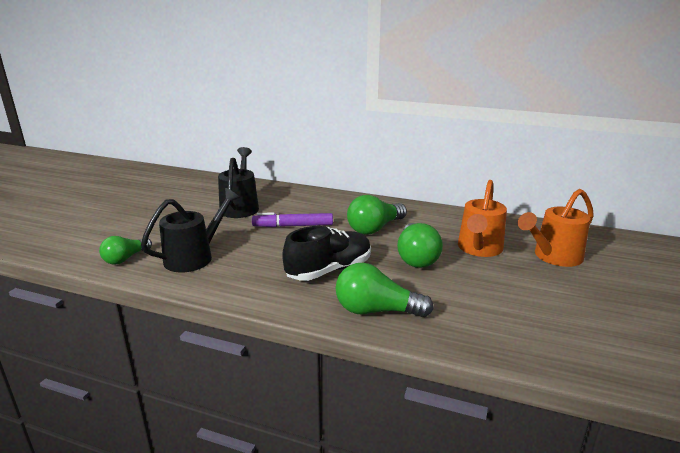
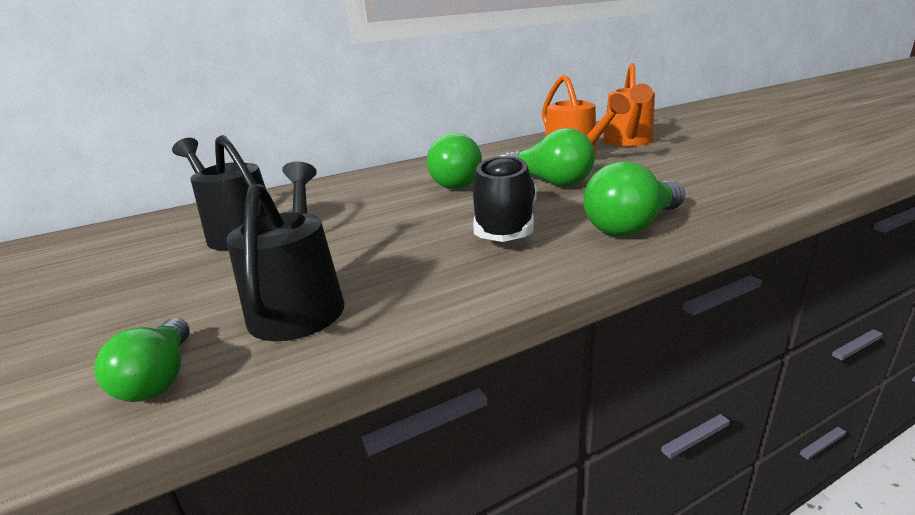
camera: 45 degrees left, 0 degrees up
purple marker [252,212,333,227] -> none

